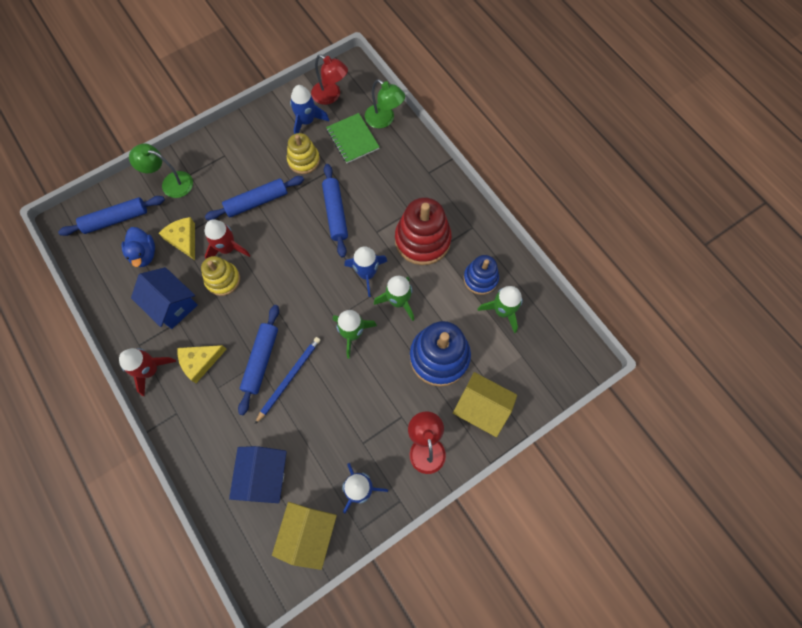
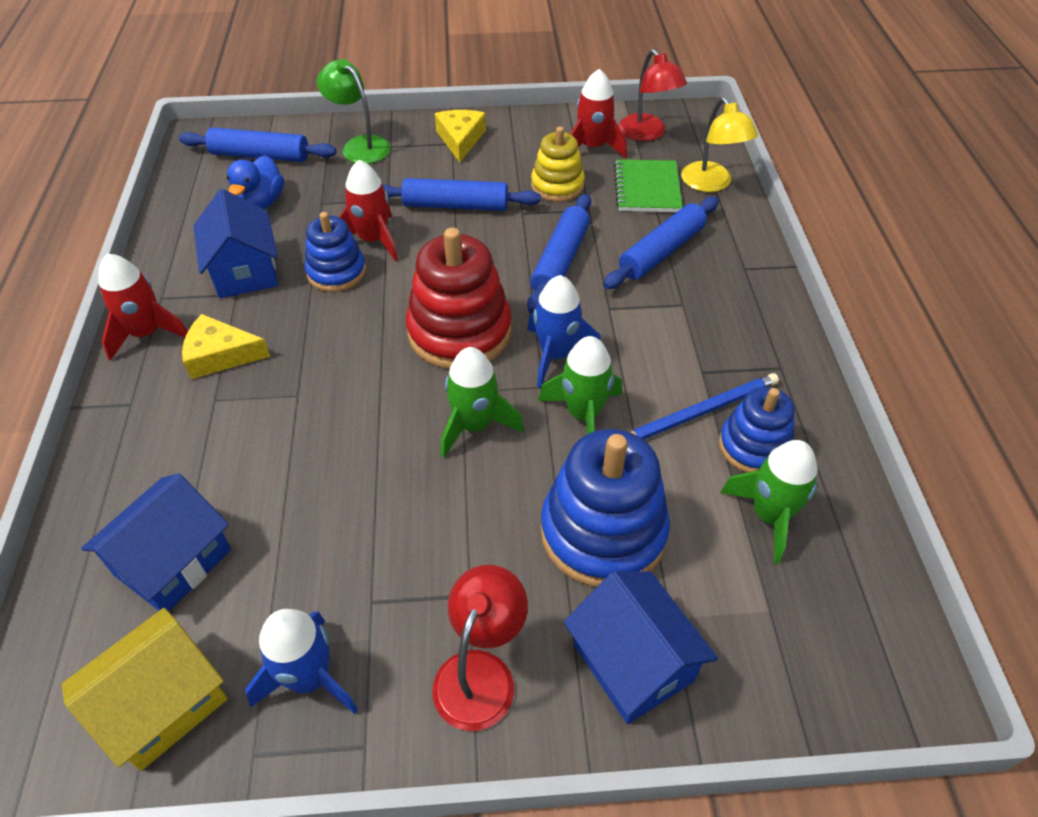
camera: 30 degrees right, 20 degrees down
yellow cheese [159,217,195,260] -> yellow cheese moved to [435,110,486,162]
yellow stacking toy [201,256,240,296] -> blue stacking toy [305,212,366,292]
blue rolling pin [238,305,279,415] -> blue rolling pin moved to [603,196,719,289]
blue pencil [255,337,321,424] -> blue pencil moved to [630,373,779,440]
blue rocket [290,85,329,134] -> red rocket [570,69,627,158]
green lamp [365,79,405,128] -> yellow lamp [681,97,758,192]
red stacking toy [395,197,452,265] -> red stacking toy moved to [406,228,511,369]
yellow house [453,372,517,437] -> blue house [564,571,718,724]

